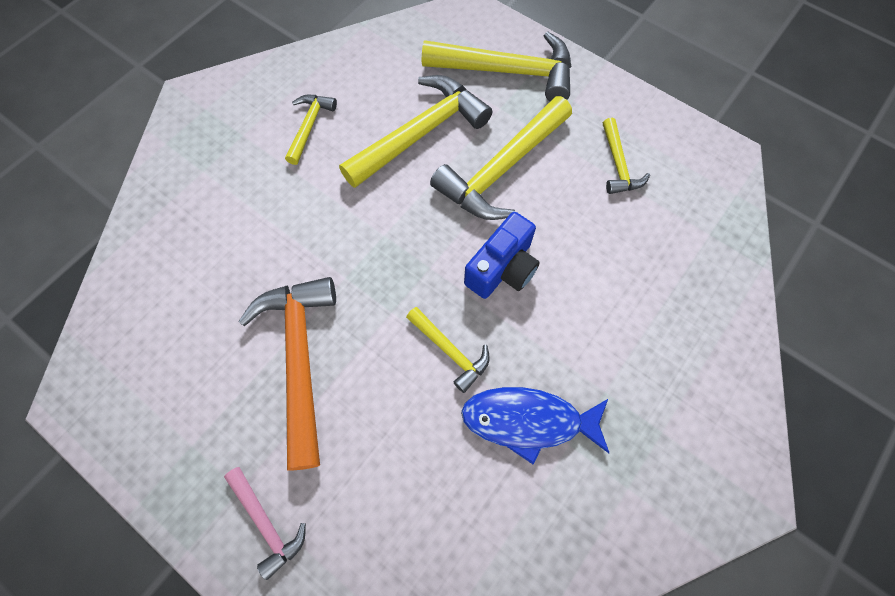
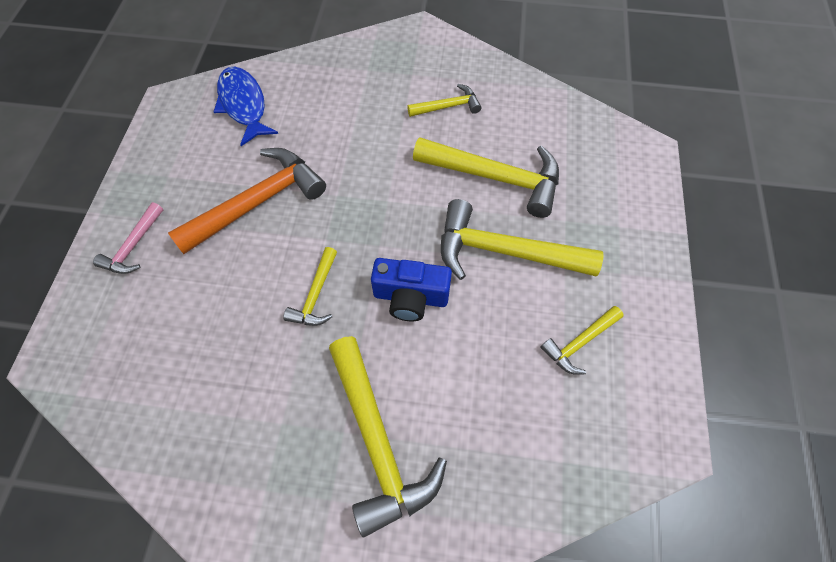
camera: 60 degrees right, 5 degrees down
yellow hammer [422,32,572,101] -> yellow hammer moved to [329,336,447,537]
blue fish [461,387,609,464] -> blue fish moved to [214,67,278,146]

